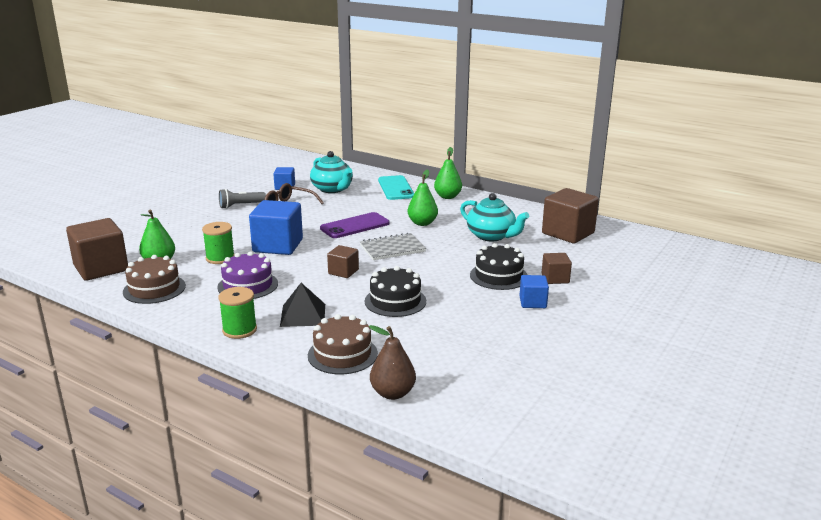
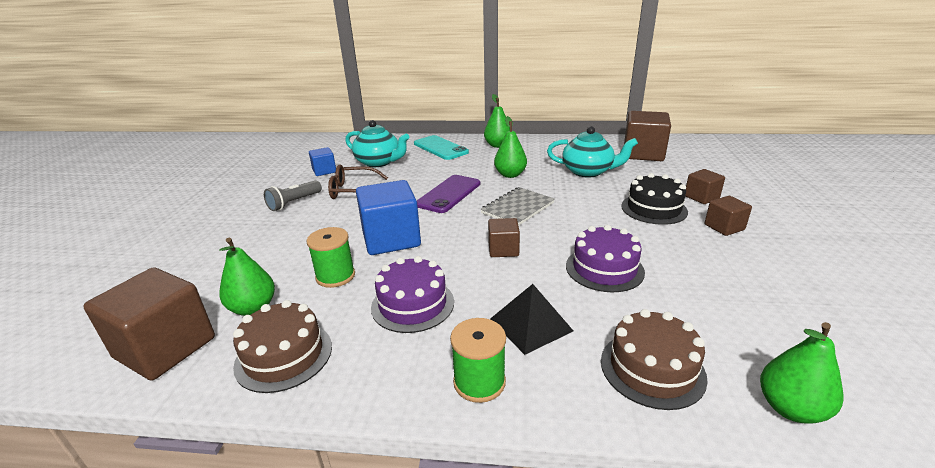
camera: 25 degrees left, 5 degrees up
black cake [365,266,426,317] -> purple cake [566,225,645,292]
brown pear [369,325,416,400] -> green pear [760,322,844,424]
blue cube [519,275,549,308] -> brown cube [705,196,752,236]

